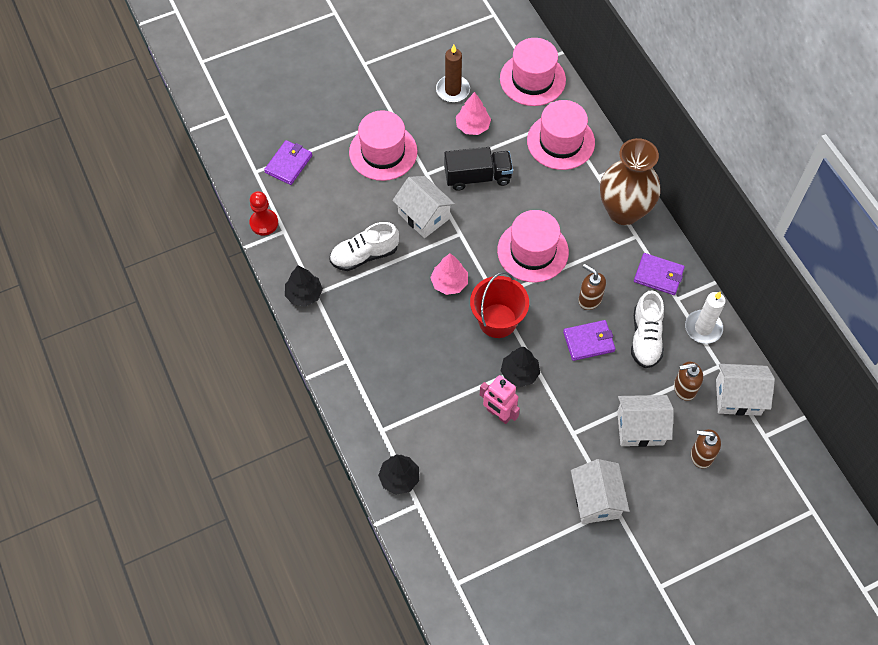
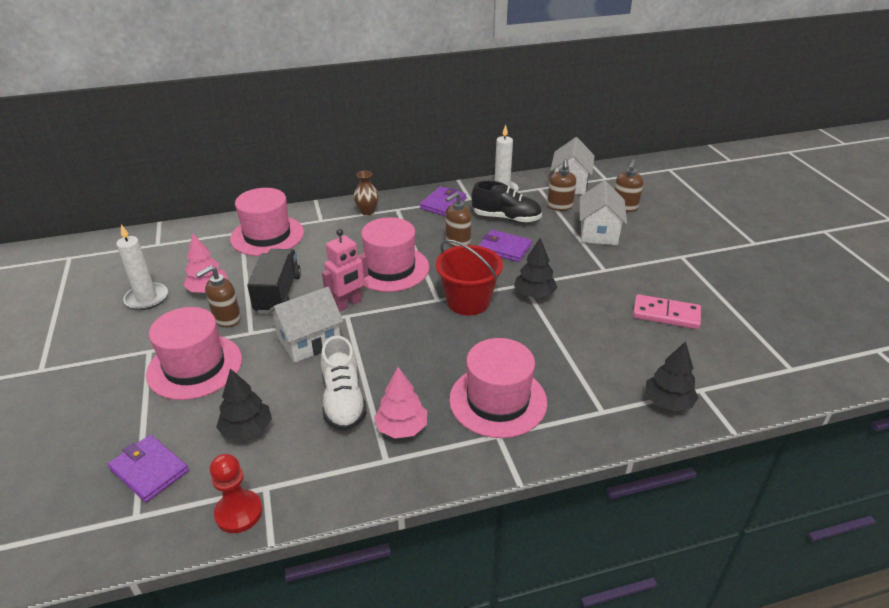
camera: 80 degrees left, 25 degrees down
black tree [285,265,323,306] -> black tree moved to [216,368,272,440]
pink tree [430,253,468,295] -> pink tree moved to [374,367,427,438]
brown candle [436,45,470,102] -> white candle [116,224,168,310]
pink robot [480,375,520,424] -> pink robot moved to [322,229,369,312]
pink hat [500,38,566,106] -> pink hat moved to [449,338,547,438]
purple wallet [563,320,615,361] -> purple wallet turned 60 degrees counterclockwise [479,230,532,262]
white house [571,459,629,524] -> none
brown vase [600,138,661,225] -> brown vase [354,171,379,216], size x0.43
white shoe [631,290,664,368] -> black shoe [472,181,542,223]
none -> brown soap dispenser [196,266,241,327]
none -> pink domino [633,294,701,329]

